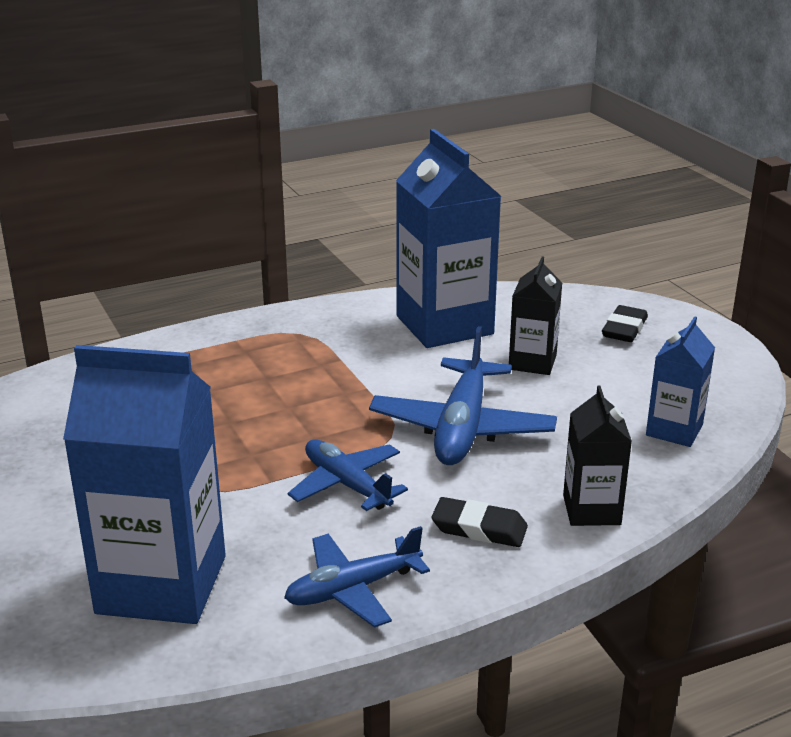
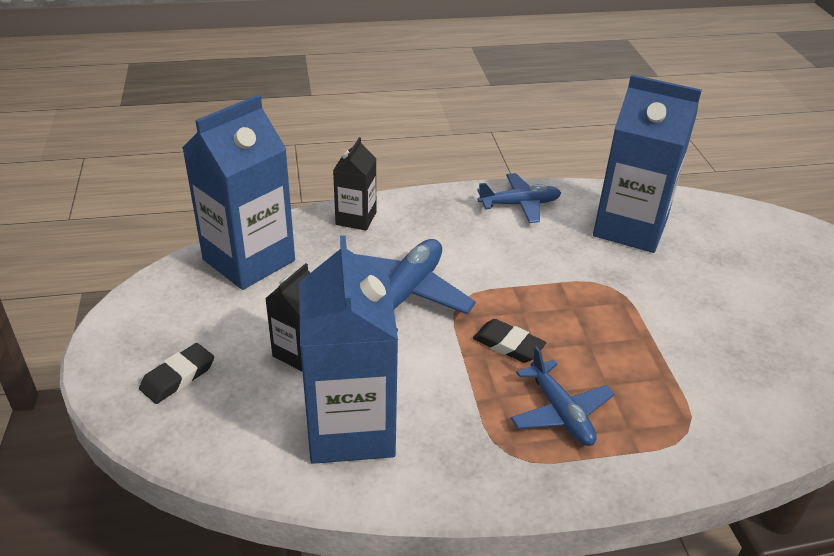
camera: 165 degrees left, 10 degrees up
blue plane [288,439,408,511] -> blue plane moved to [511,346,615,446]
black eraser [431,497,528,547] -> black eraser moved to [473,319,547,363]
blue carton [646,316,715,447] -> blue carton [182,95,295,290], size x1.89

